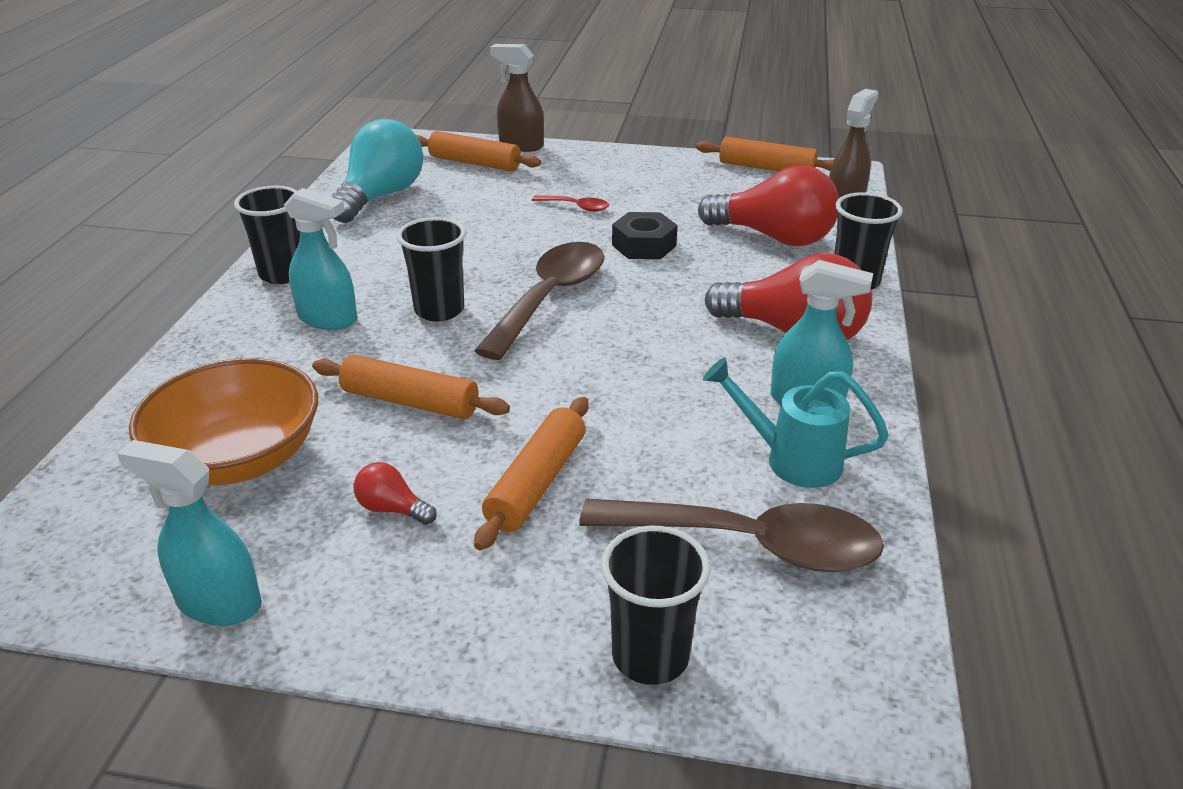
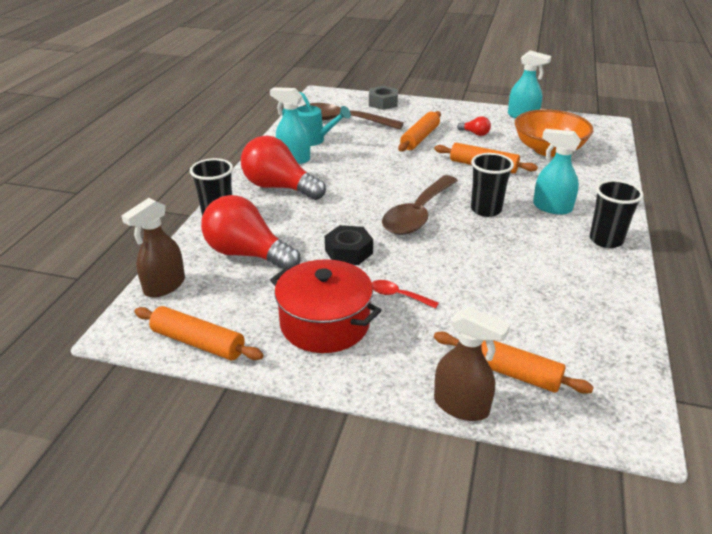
camera: 175 degrees left, 0 degrees up
turquoise light bulb [332,119,423,223] -> none
black cup [601,525,710,685] -> grey nut [369,86,398,110]
none -> red pot [270,259,382,353]

